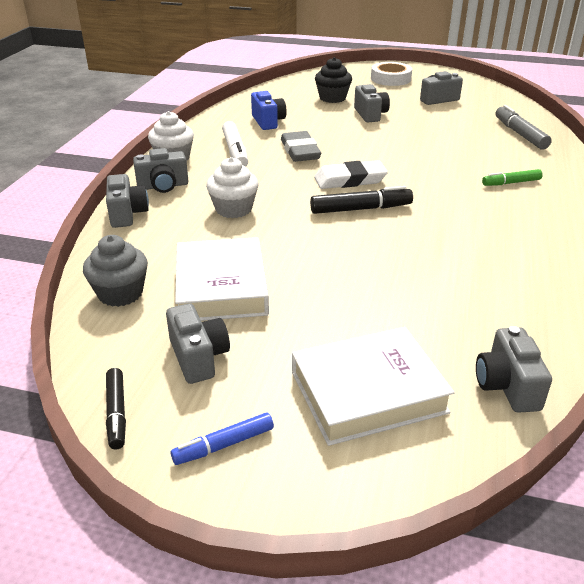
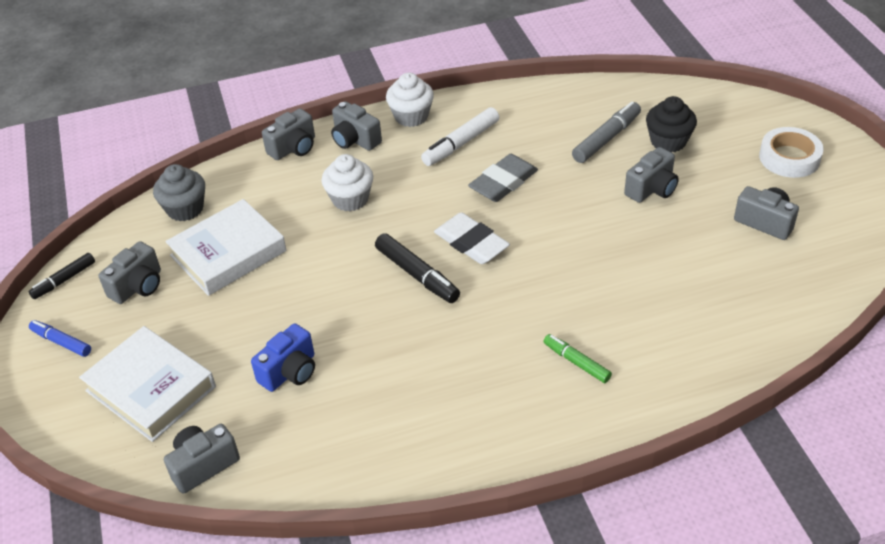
camera: 60 degrees right, 10 degrees up
blue camera [251,91,287,130] -> blue camera moved to [251,323,315,392]
grey marker [495,105,552,150] -> grey marker moved to [572,101,641,163]

